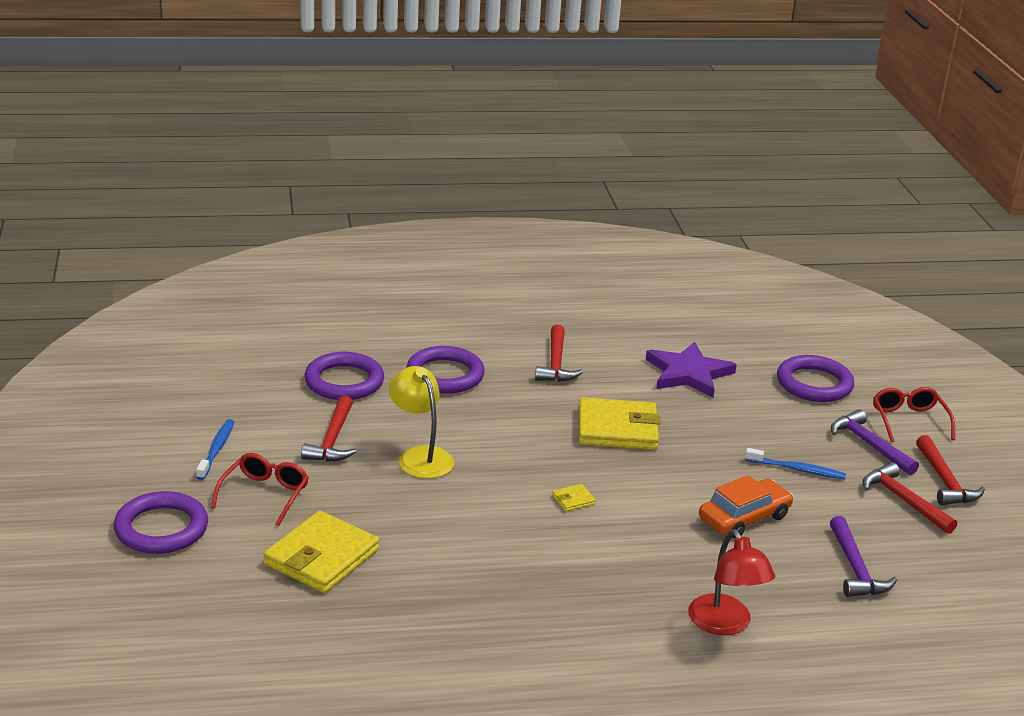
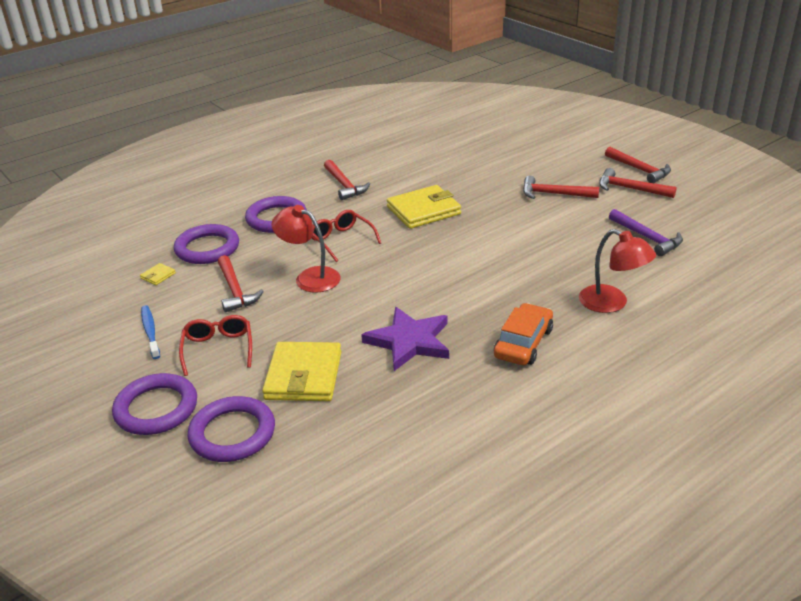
camera: 25 degrees left, 5 degrees up
yellow lamp [389,366,454,479] -> red lamp [271,205,341,293]
yellow wallet [552,484,596,511] -> yellow wallet moved to [140,263,176,285]
purple star [646,341,737,398] -> purple star moved to [361,307,449,371]
orange car [699,475,793,538] -> orange car moved to [494,303,553,365]
blue toothbrush [745,448,846,479] -> red hammer [523,176,599,199]
purple ring [777,355,854,402] -> purple ring moved to [187,396,275,462]
purple hammer [831,409,919,475] -> none
red glasses [873,387,955,442] -> red glasses moved to [312,210,381,262]

